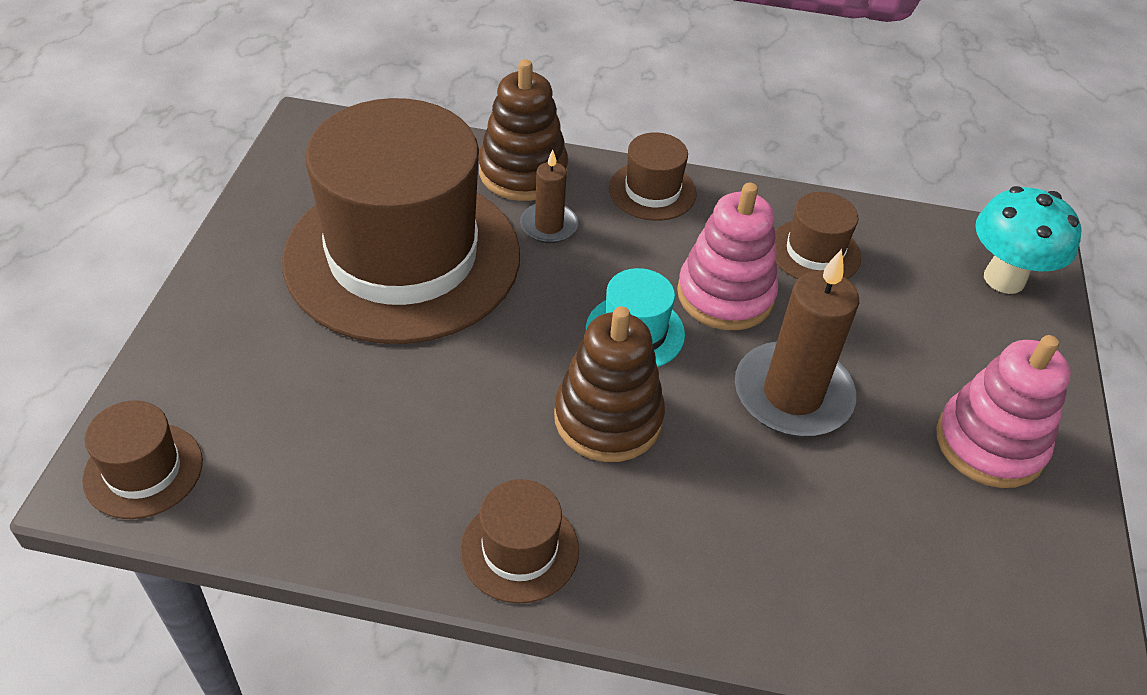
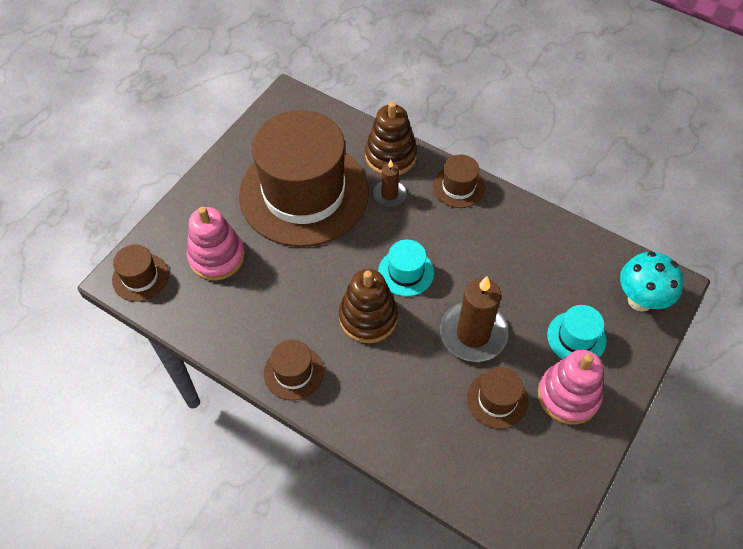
camera: 25 degrees right, 10 degrees up
pink stacking toy [677,183,778,330] -> pink stacking toy moved to [187,207,245,281]
brown hat [775,192,861,279] -> brown hat moved to [467,367,528,429]
none -> turquoise hat [547,305,607,359]

